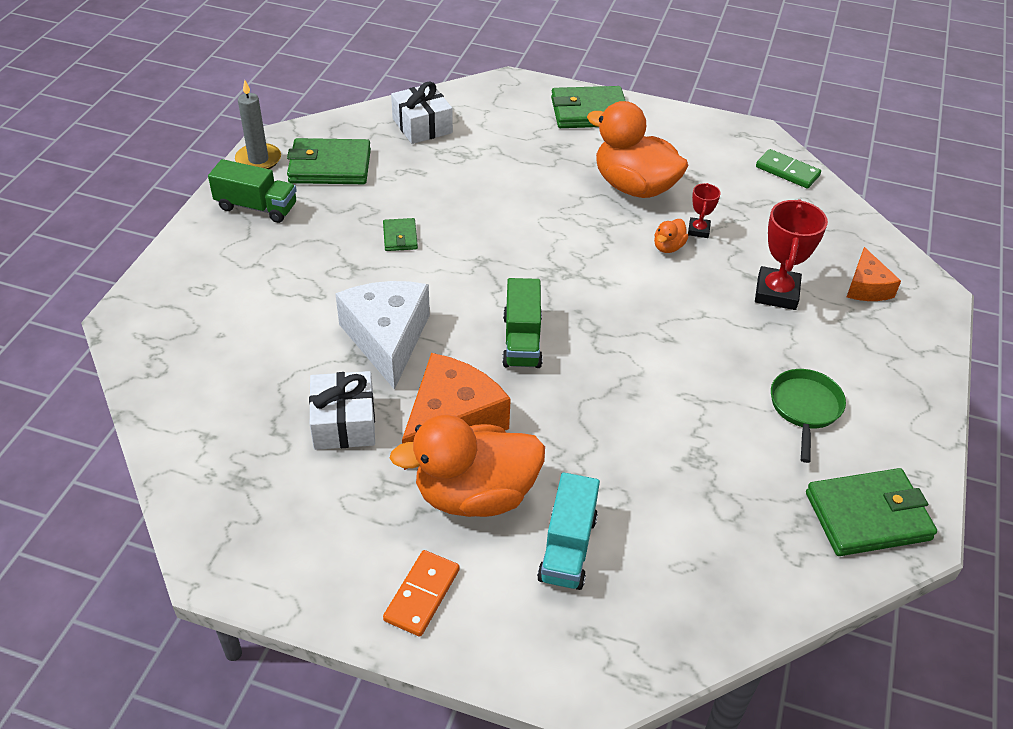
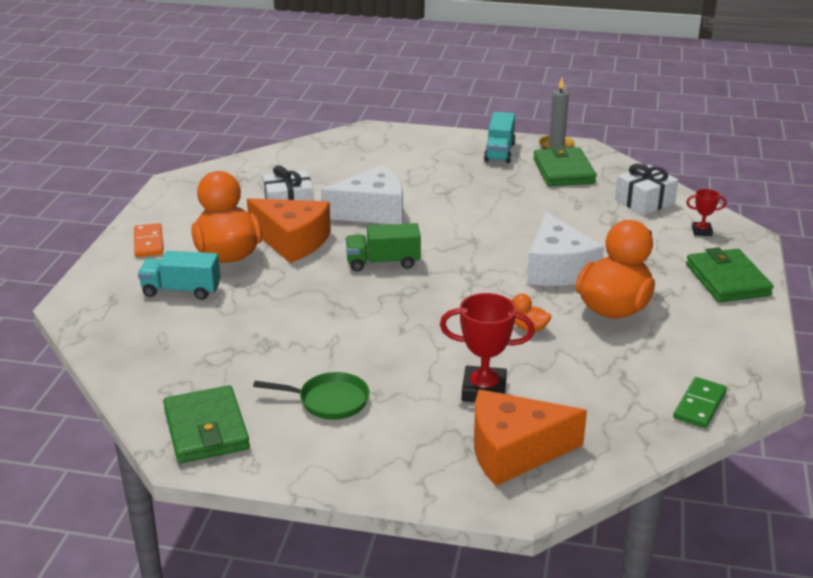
camera: 85 degrees right, 15 degrees down
green truck [208,159,297,223] -> turquoise truck [484,112,516,163]
green wallet [383,218,418,251] -> none
orange domino [383,550,460,637] -> orange domino turned 60 degrees clockwise [134,223,163,257]
red trophy [688,183,721,238] -> red trophy moved to [686,189,727,236]
orange cheese [847,247,901,301] -> orange cheese [474,390,587,486], size x1.79
none -> white cheese [527,212,604,286]

